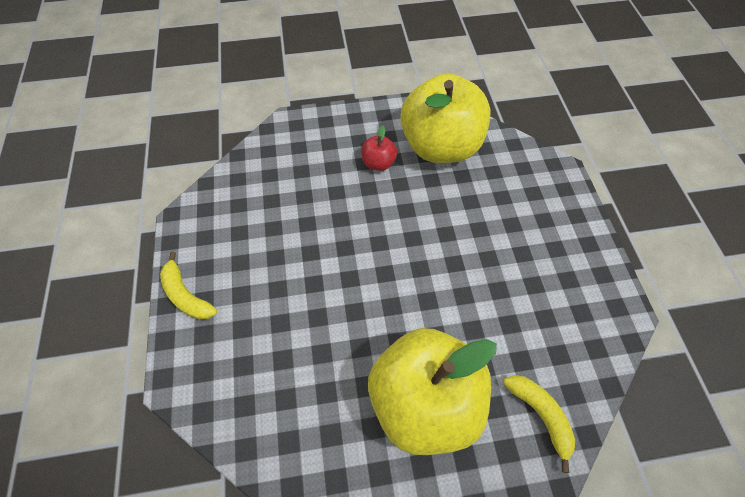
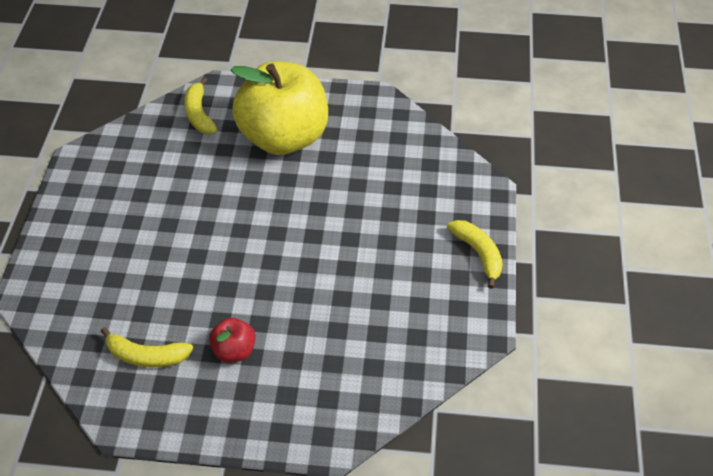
camera: 165 degrees left, 10 degrees down
yellow apple [401,73,491,163] -> yellow banana [101,327,193,367]

